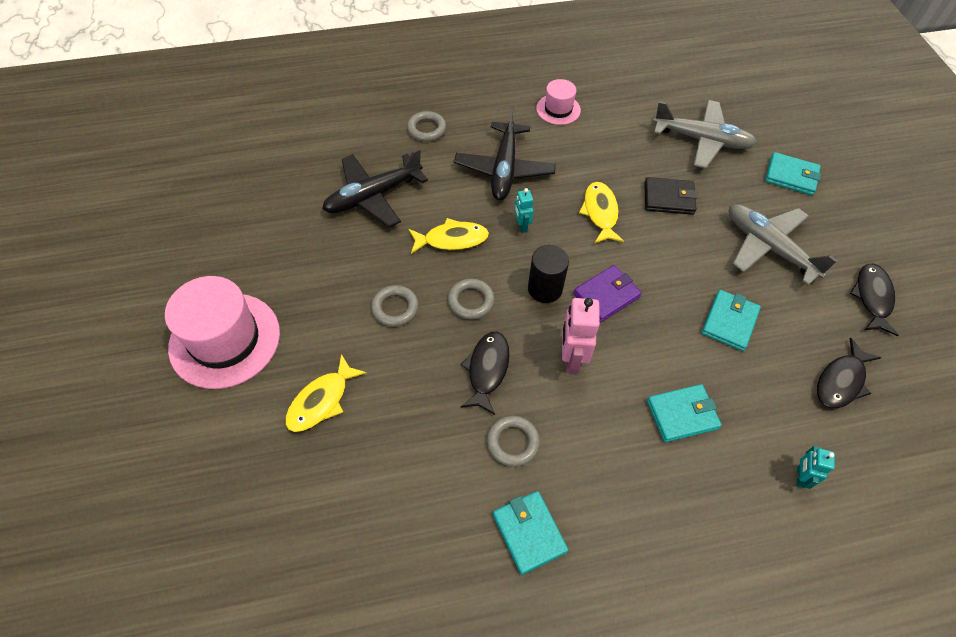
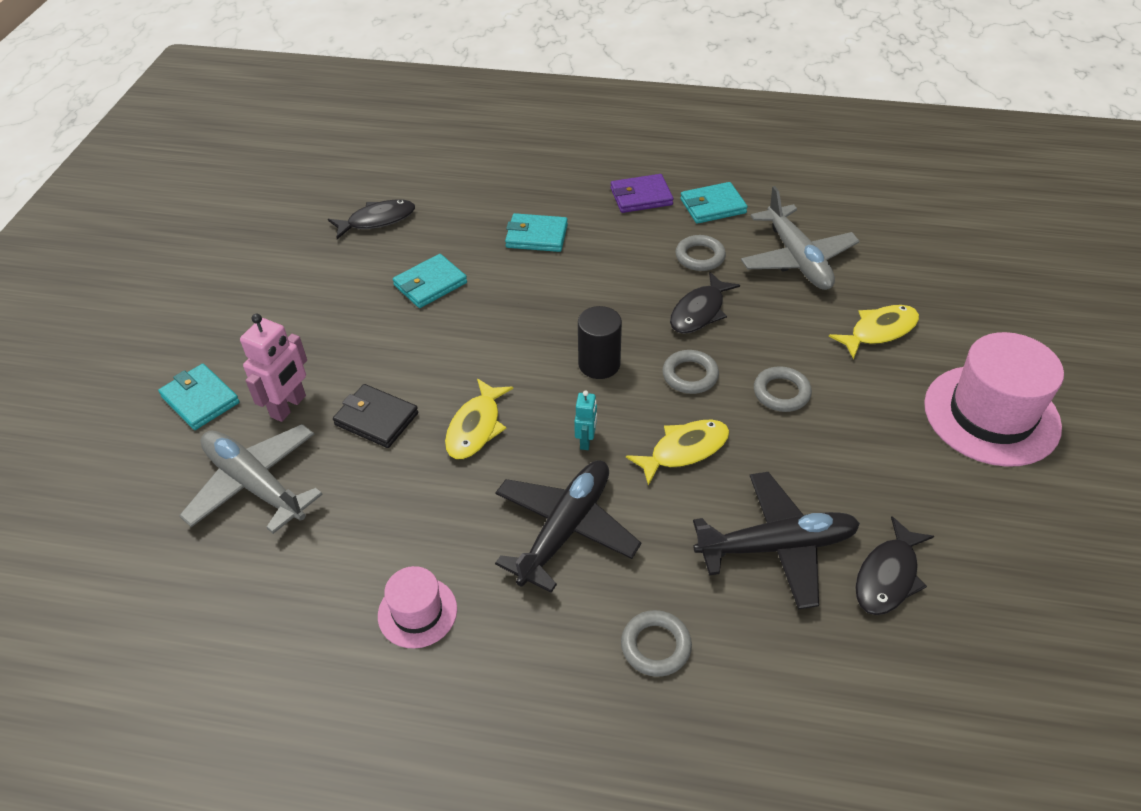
camera: 155 degrees left, 10 degrees down
yellow fish [409,218,489,254] -> yellow fish turned 135 degrees clockwise [626,420,730,486]
turquoise wallet [493,491,568,575] -> turquoise wallet turned 75 degrees clockwise [680,182,747,224]
pink robot [562,298,600,374] -> pink robot moved to [240,314,307,422]
purple wallet [574,265,642,322] -> purple wallet moved to [611,174,674,213]
grey plane [729,204,838,285] -> grey plane moved to [741,186,860,290]
turquoise robot [796,446,835,489] -> none
black fish [850,263,898,336] -> black fish moved to [855,516,934,615]

